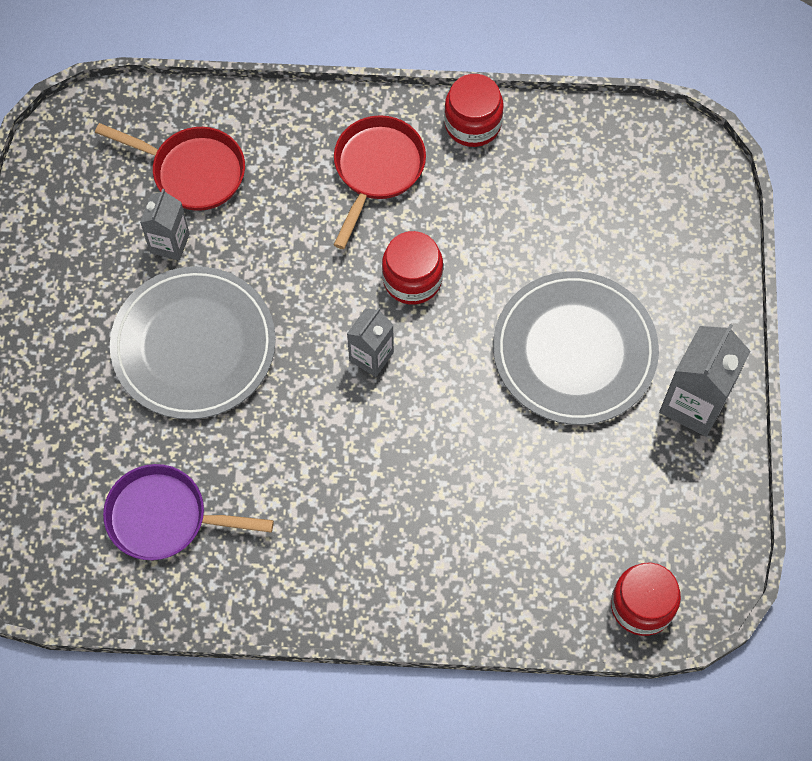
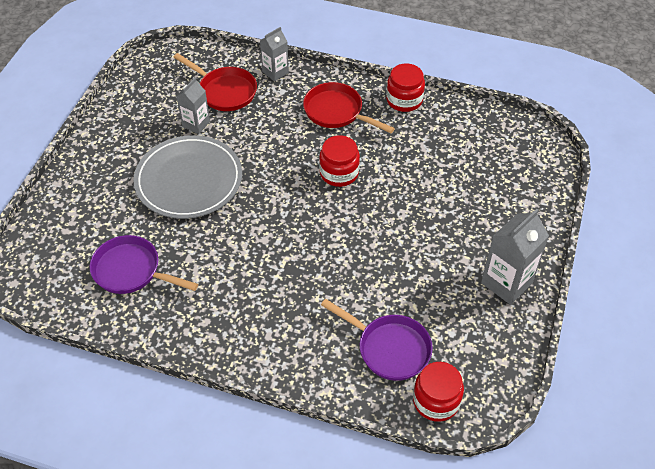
camera: 15 degrees right, 15 degrees down
red pan [334,115,426,249] -> red pan turned 90 degrees counterclockwise [303,82,395,133]
grey carton [347,307,394,377] -> grey carton moved to [260,27,289,82]
grey plate [493,271,659,425] -> none
none -> purple pan [321,299,433,381]

